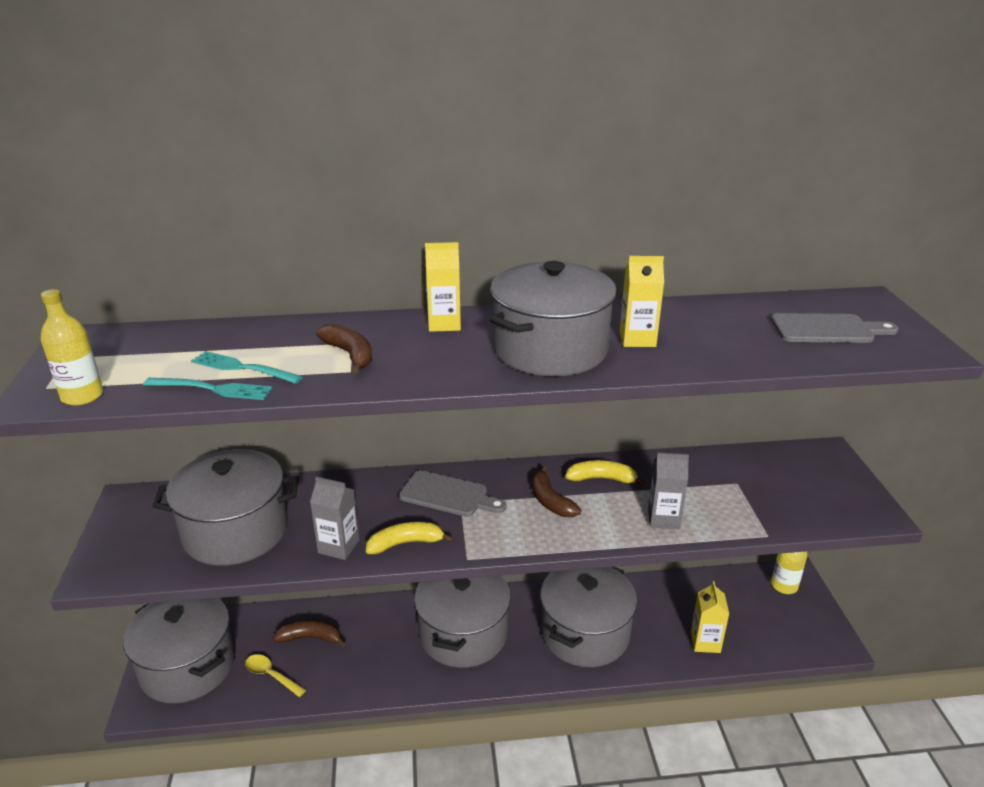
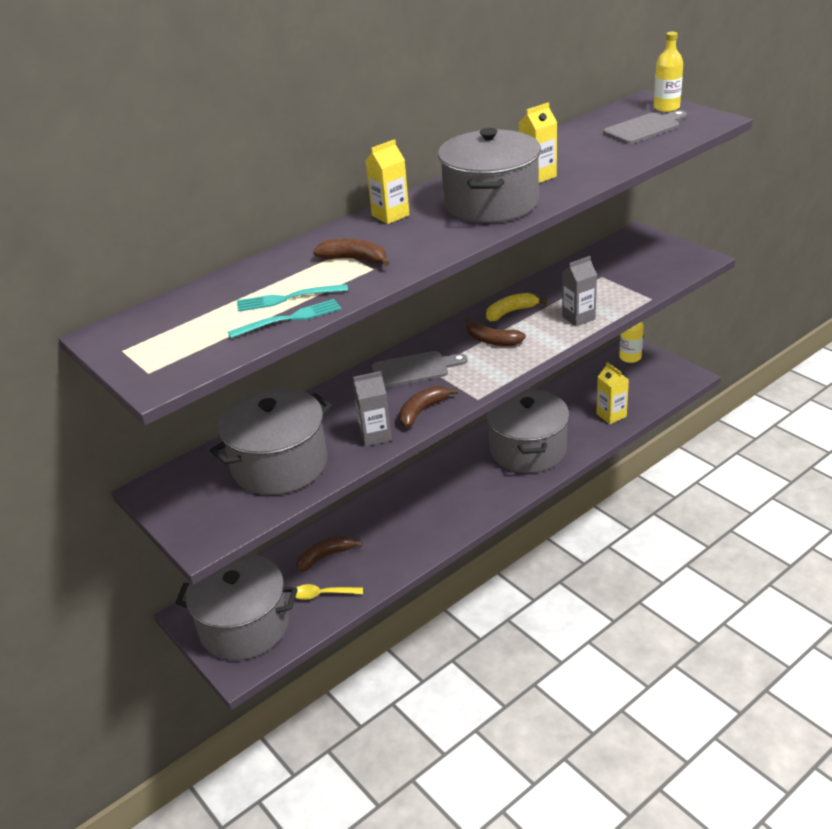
camera: 30 degrees left, 5 degrees up
yellow bottle [41,289,103,406] -> yellow bottle moved to [654,32,683,112]
yellow banana [366,522,454,554] -> brown banana [399,386,458,427]
grey pot [414,576,511,668] -> none

